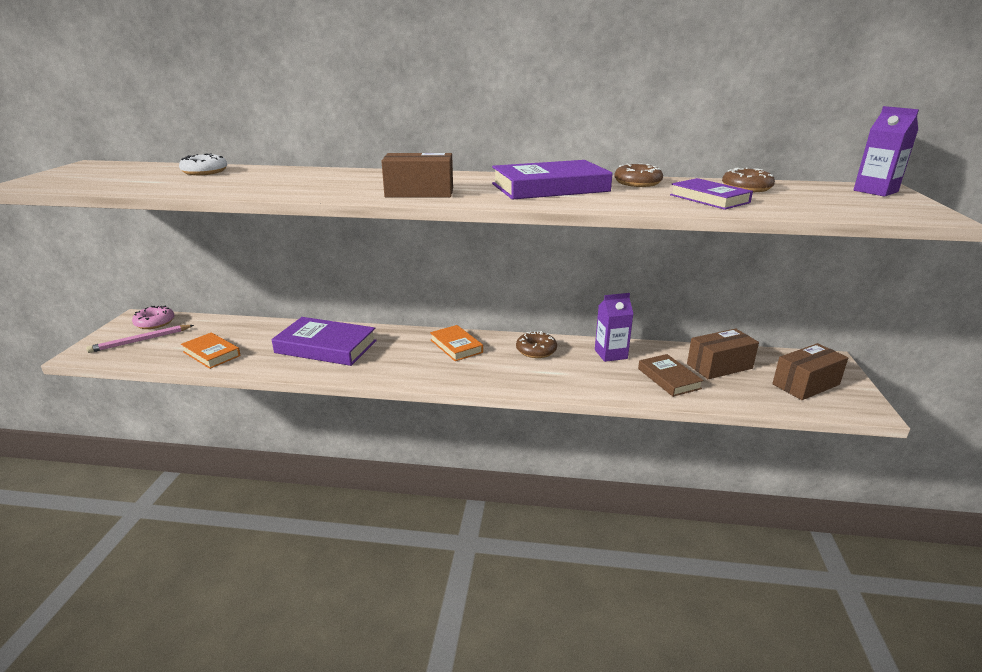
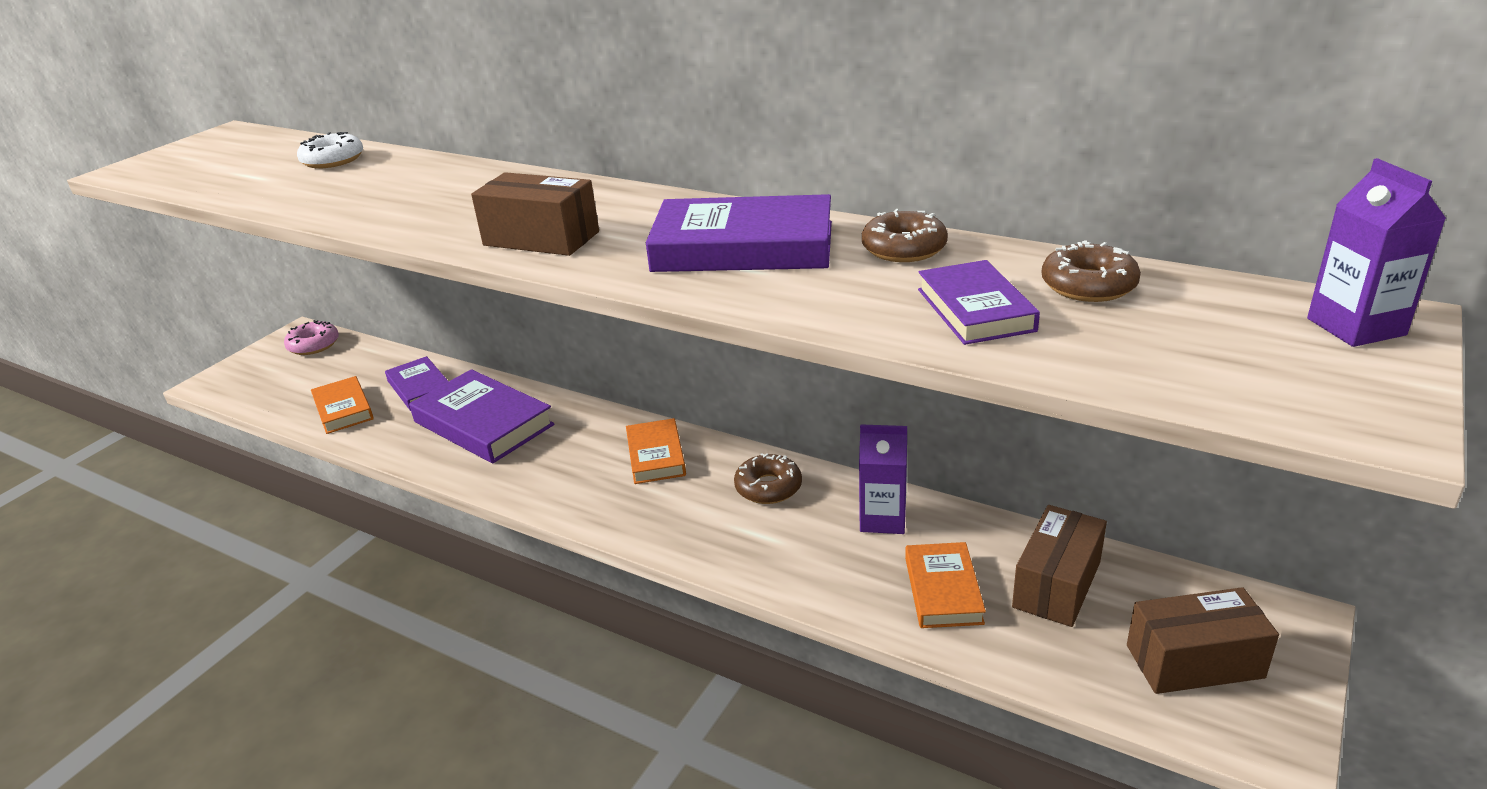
camera: 25 degrees right, 5 degrees up
pink pencil [86,325,194,353] -> none
brown book [638,354,704,397] -> orange book [905,542,986,628]
brown box [687,328,759,379] -> brown box turned 60 degrees counterclockwise [1012,505,1107,627]
none -> purple book [385,356,449,411]

